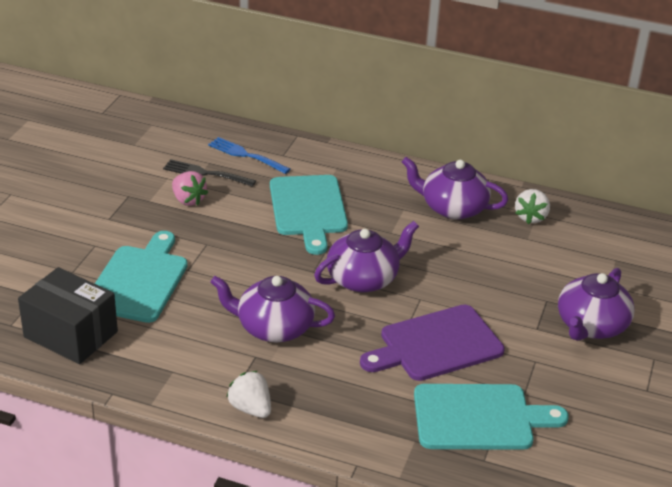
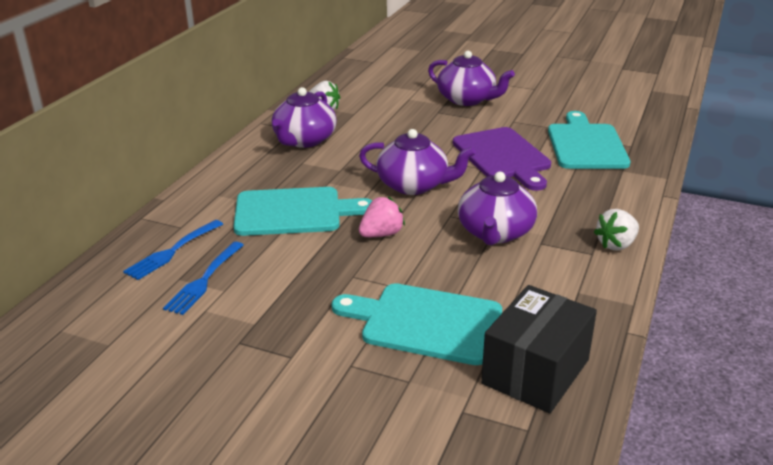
camera: 85 degrees left, 5 degrees down
black fork [163,159,256,187] -> blue fork [163,242,244,315]
pink strawberry [172,171,208,206] -> pink strawberry moved to [359,197,405,237]
purple teapot [314,221,419,292] -> purple teapot turned 135 degrees clockwise [359,129,476,195]

